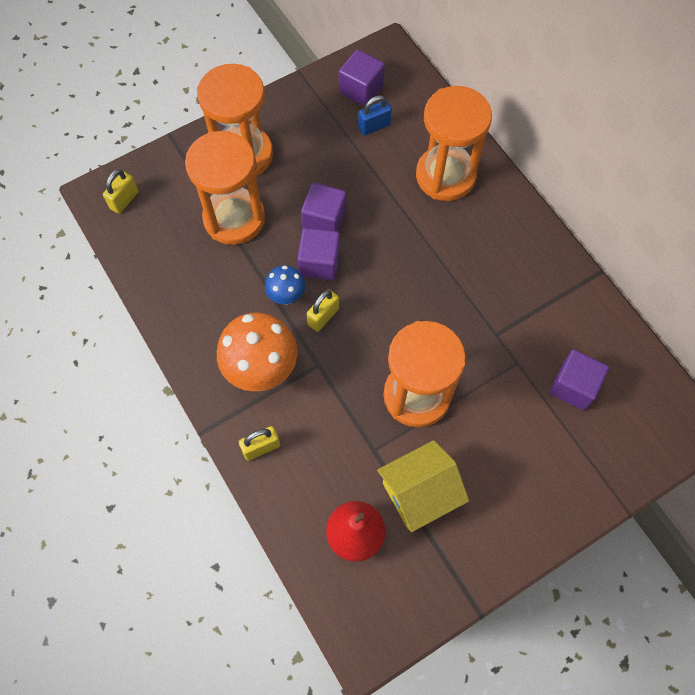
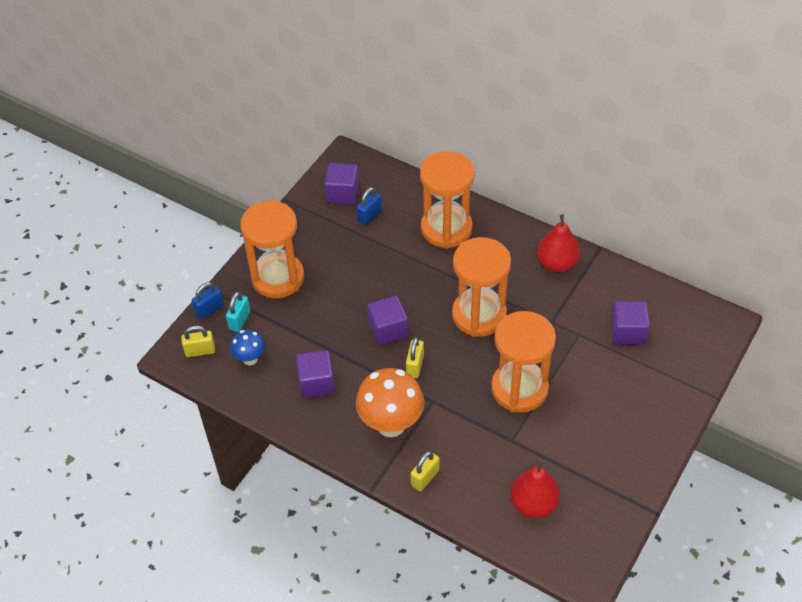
camera: 25 degrees left, 15 degrees down
yellow padlock [103,169,139,214] -> yellow padlock turned 75 degrees clockwise [181,326,215,357]
orange hourglass [185,131,265,245] -> orange hourglass moved to [452,237,511,337]
blue mushroom [265,265,305,305] -> blue mushroom moved to [230,330,265,365]
purple cube [301,183,347,232] -> purple cube moved to [296,350,335,398]
yellow house [377,440,469,532] -> none
none -> blue padlock [192,282,224,320]
none -> turquoise padlock [226,292,251,332]
none -> red pear [537,214,580,273]

